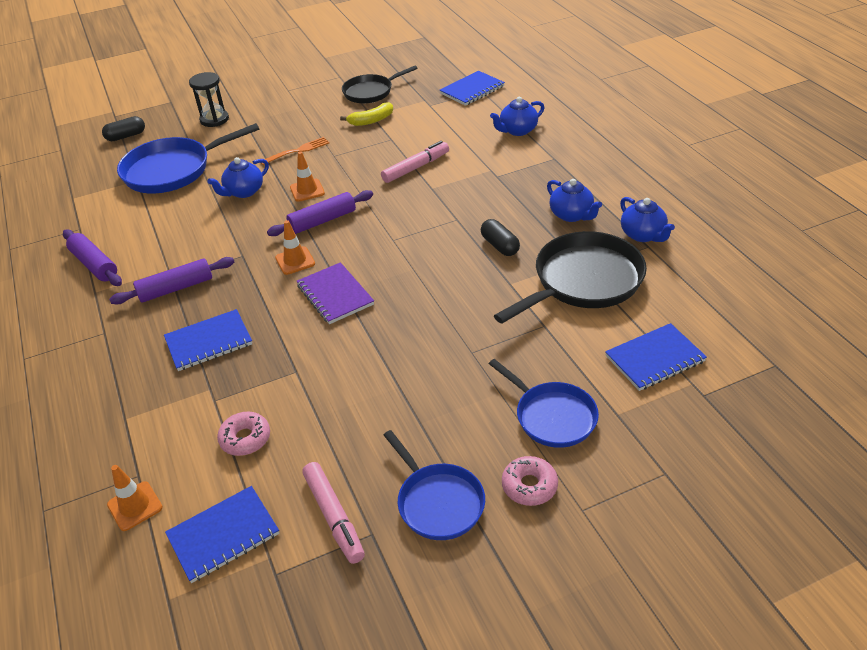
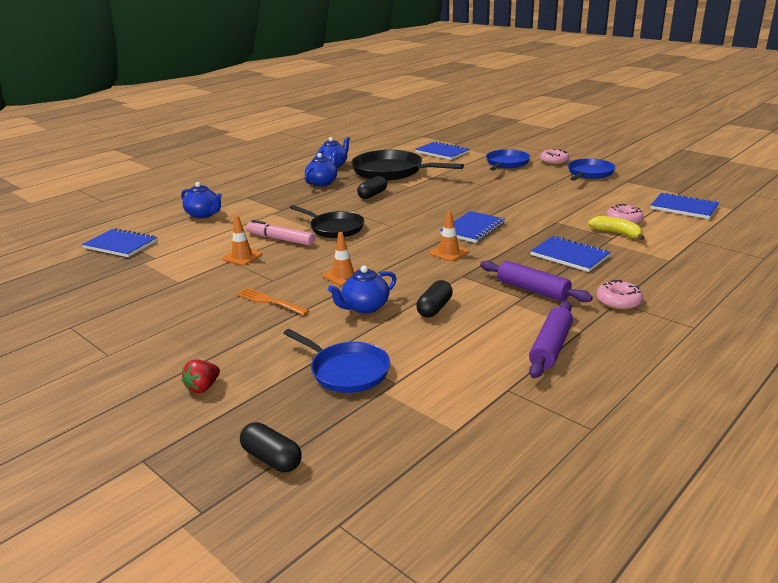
camera: 115 degrees left, 15 degrees down
orange traffic cone [107,465,163,531] -> orange traffic cone moved to [222,215,262,266]
blue pan [117,123,259,194] -> blue pan [284,329,390,393], size x0.63
black hourglass [189,72,229,127] -> red strawberry [182,359,220,393]
blue teapot [207,157,269,198] -> blue teapot turned 120 degrees clockwise [328,266,396,313]
purple rolling pin [267,190,373,236] -> none
purple notebook [297,262,374,324] -> blue notebook [440,211,505,243]
pink marker [302,462,365,564] -> none
yellow banana [340,102,393,126] -> yellow banana moved to [588,216,645,240]
black pan [342,65,418,103] -> black pan moved to [289,205,364,238]
none -> black capsule [416,280,453,317]
none -> pink donut [597,280,643,310]

